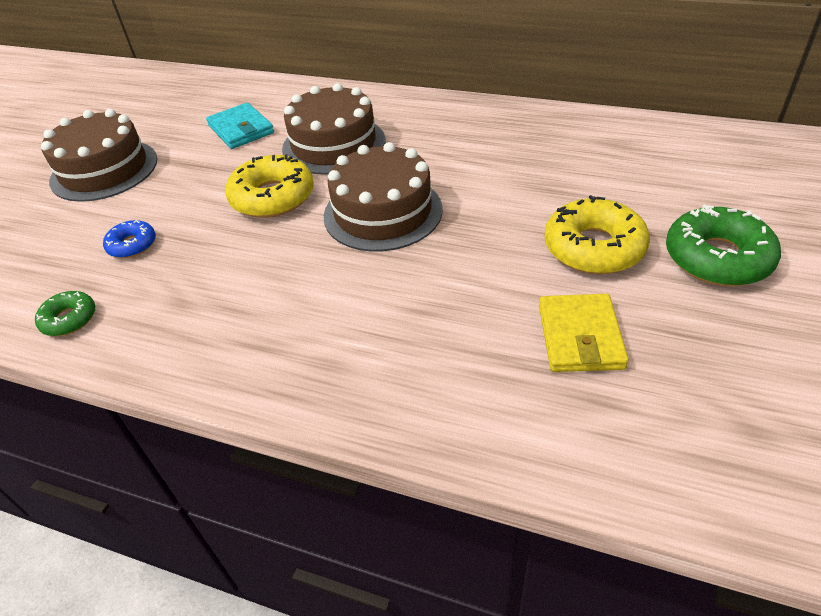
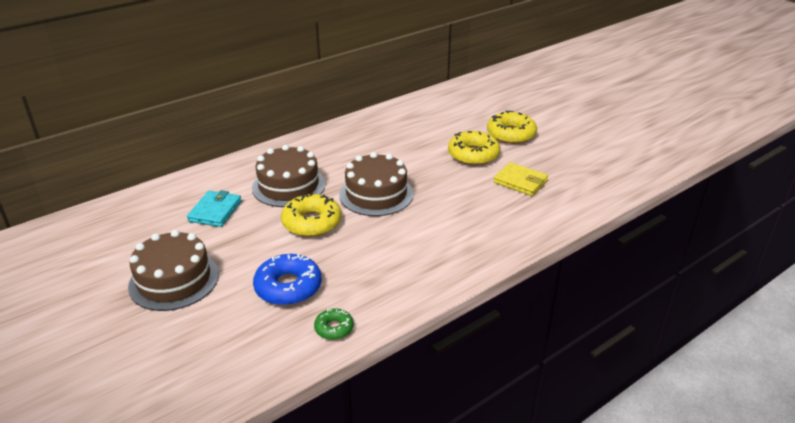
camera: 60 degrees left, 10 degrees down
blue donut [103,220,156,258] -> blue donut [253,254,322,306], size x1.84
turquoise wallet [206,102,274,149] -> turquoise wallet turned 75 degrees counterclockwise [187,190,242,227]
green donut [666,204,781,286] -> yellow donut [487,110,537,144]

